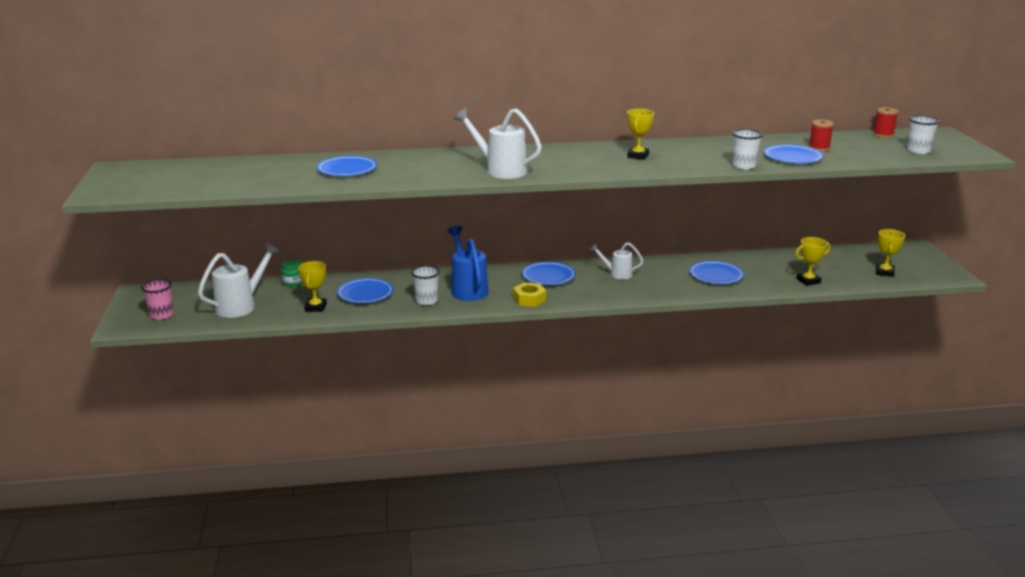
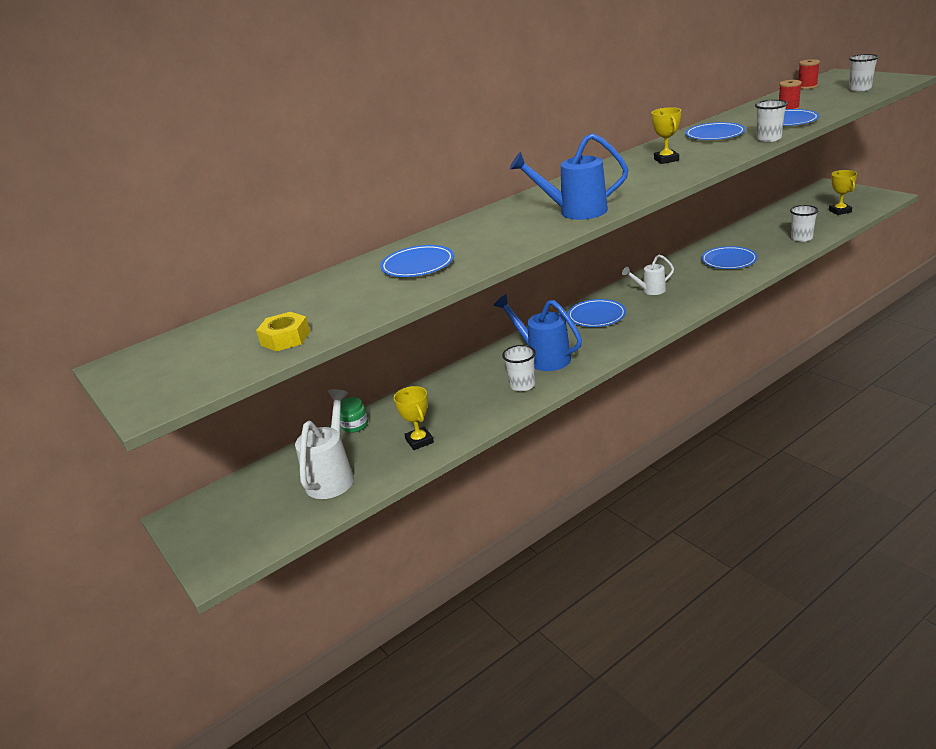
camera: 25 degrees left, 5 degrees up
pink cup [141,279,173,320] -> none
blue plate [337,278,394,303] -> blue plate moved to [685,122,746,140]
white watering can [454,108,542,179] -> blue watering can [510,133,629,220]
yellow nut [513,283,546,307] -> yellow nut moved to [256,312,310,351]
yellow trophy [795,237,830,286] -> white cup [790,205,819,242]

